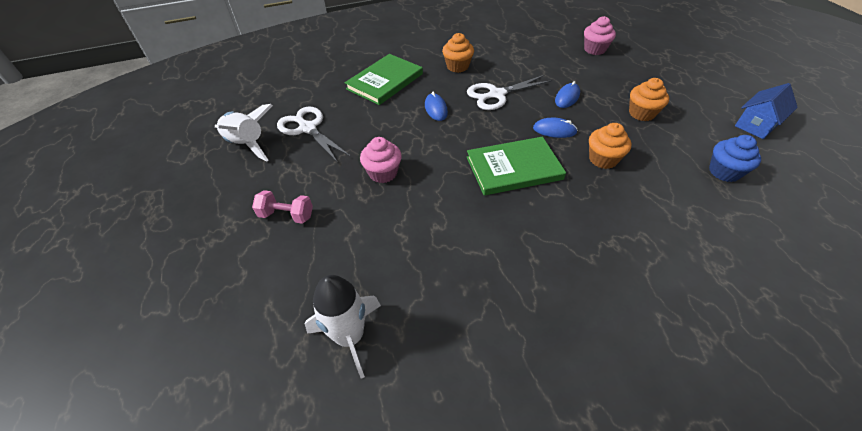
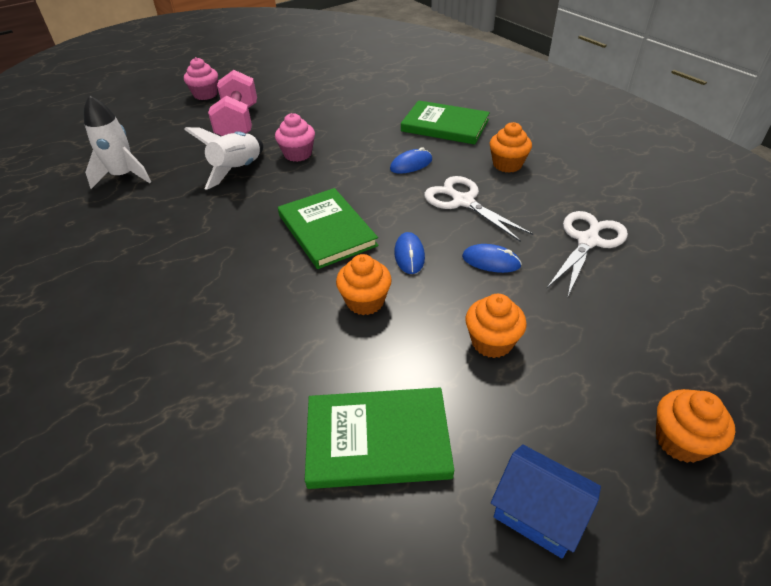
camera: 75 degrees right, 5 degrees down
white rocket [215,104,273,162] -> white rocket moved to [184,127,263,190]
pink dumbbell [252,190,313,224] -> pink dumbbell [208,70,257,136], size x1.79
white scissors [277,107,351,163] -> white scissors moved to [547,211,628,298]
pink cupcake [584,16,616,55] -> pink cupcake moved to [184,57,218,100]
blue cupcake [709,135,761,182] -> green book [305,387,454,489]
none -> orange cupcake [656,389,735,463]

